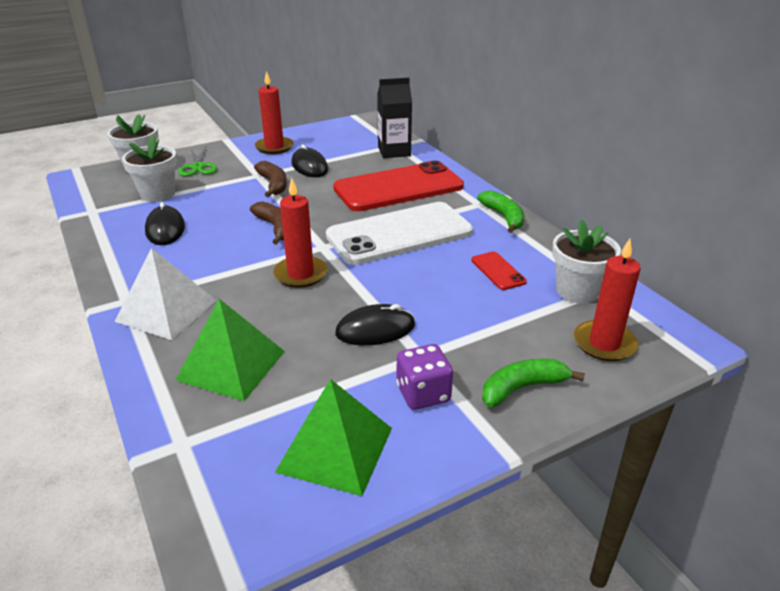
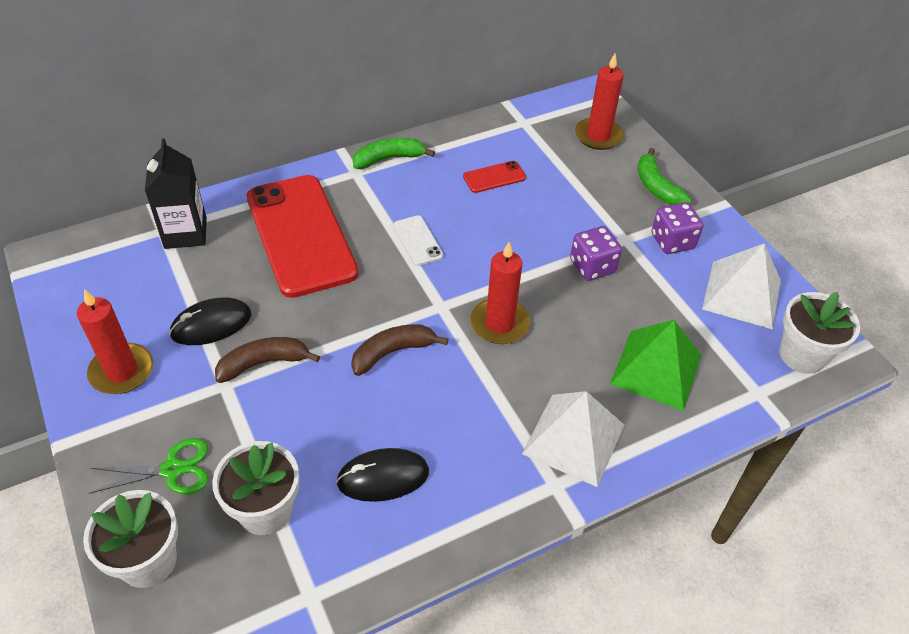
camera: 90 degrees left, 15 degrees up
green pyramid [275,379,392,496] -> white pyramid [702,243,781,329]
white phone [326,202,473,265] -> white phone [393,215,443,266], size x0.41
black mouse [335,304,415,345] -> purple dice [570,226,622,281]
white flower pot [552,220,621,303] -> white flower pot moved to [779,292,860,374]

